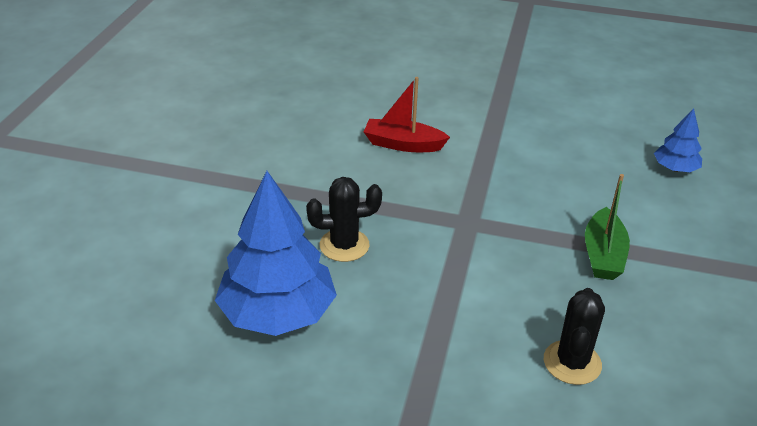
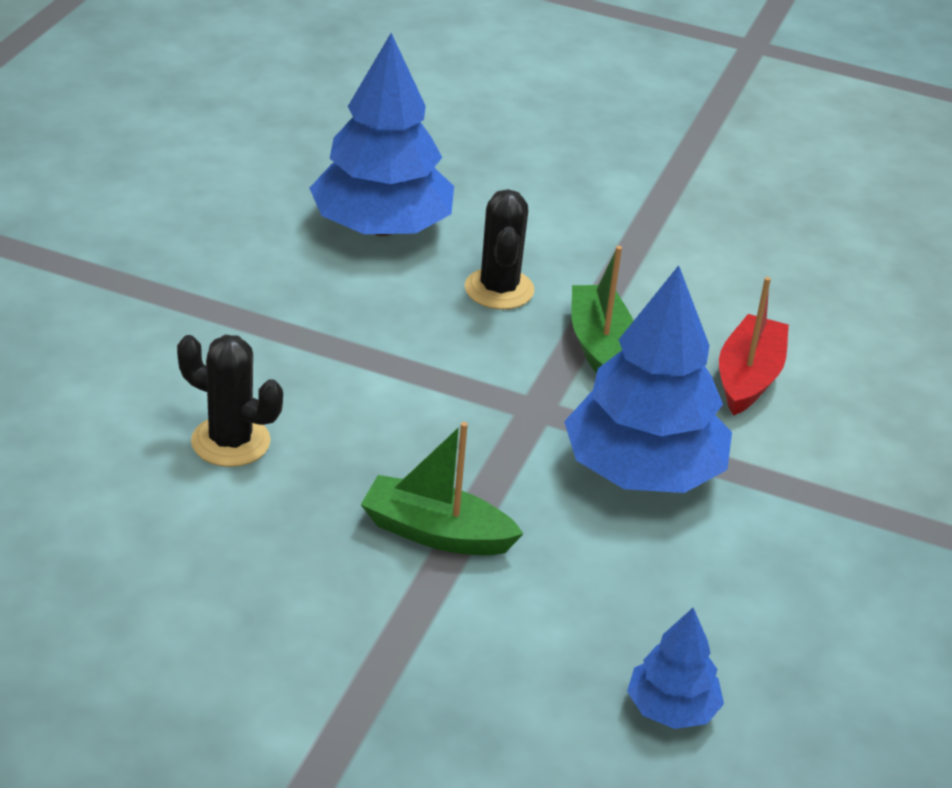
camera: 95 degrees right, 0 degrees up
none -> blue tree [564,265,732,493]
none -> green boat [571,246,633,374]

